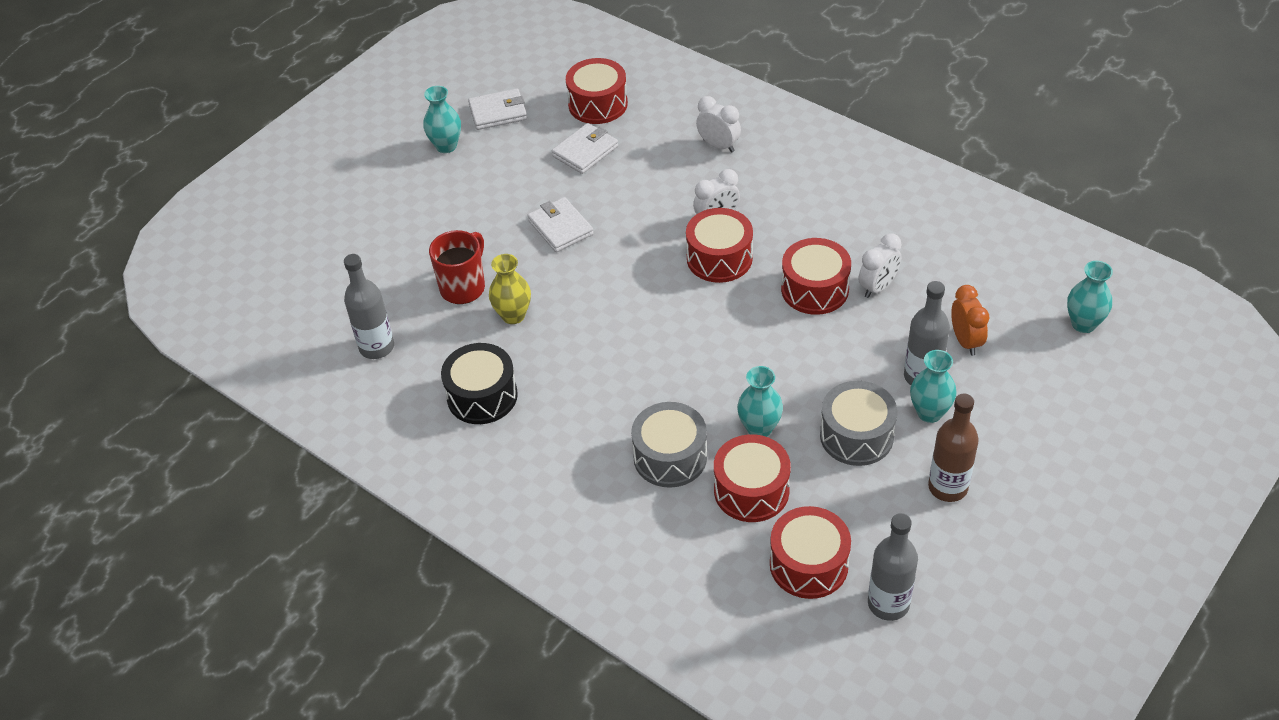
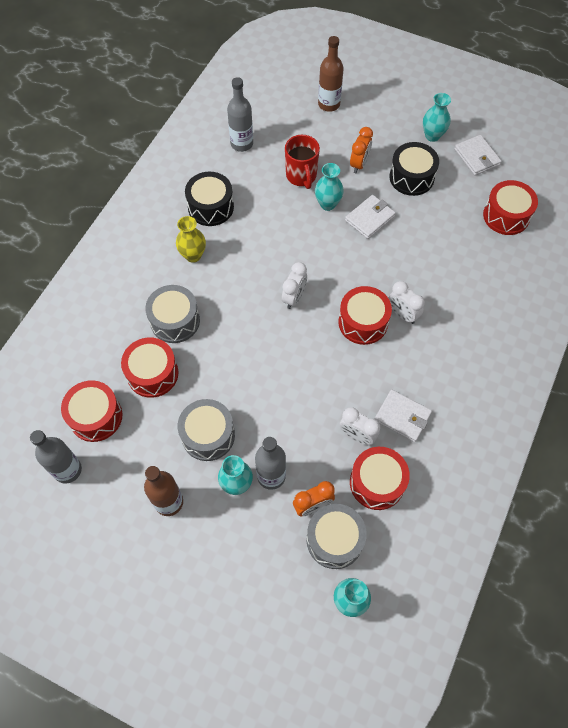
camera: 75 degrees right, 15 degrees up
red mug [429,230,485,304] -> red mug turned 60 degrees clockwise [285,135,320,189]
yellow vase [489,254,531,324] -> yellow vase moved to [176,216,206,263]
white wallet [552,123,618,174] -> white wallet moved to [375,390,432,442]
white clock [696,96,741,153] -> white clock moved to [282,262,307,309]
turquoise vase [737,366,783,437] -> turquoise vase moved to [315,163,344,211]
red drum [781,238,851,315] -> red drum moved to [350,447,410,510]
none -> grey drum [306,504,367,569]
none -> brown bottle [318,36,344,112]
none -> orange clock [350,127,373,173]
none -> black drum [389,142,439,196]

